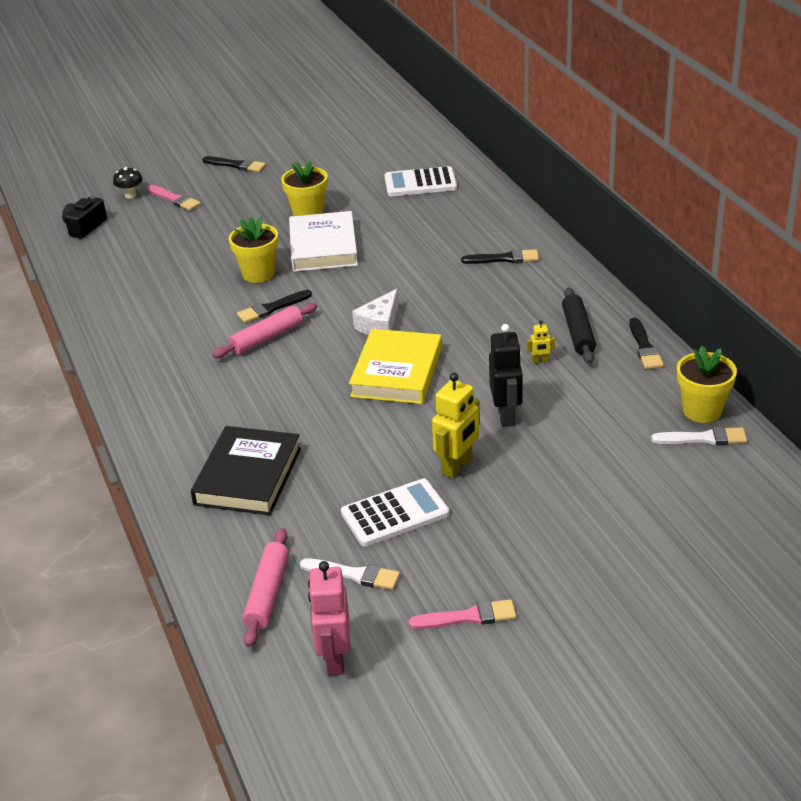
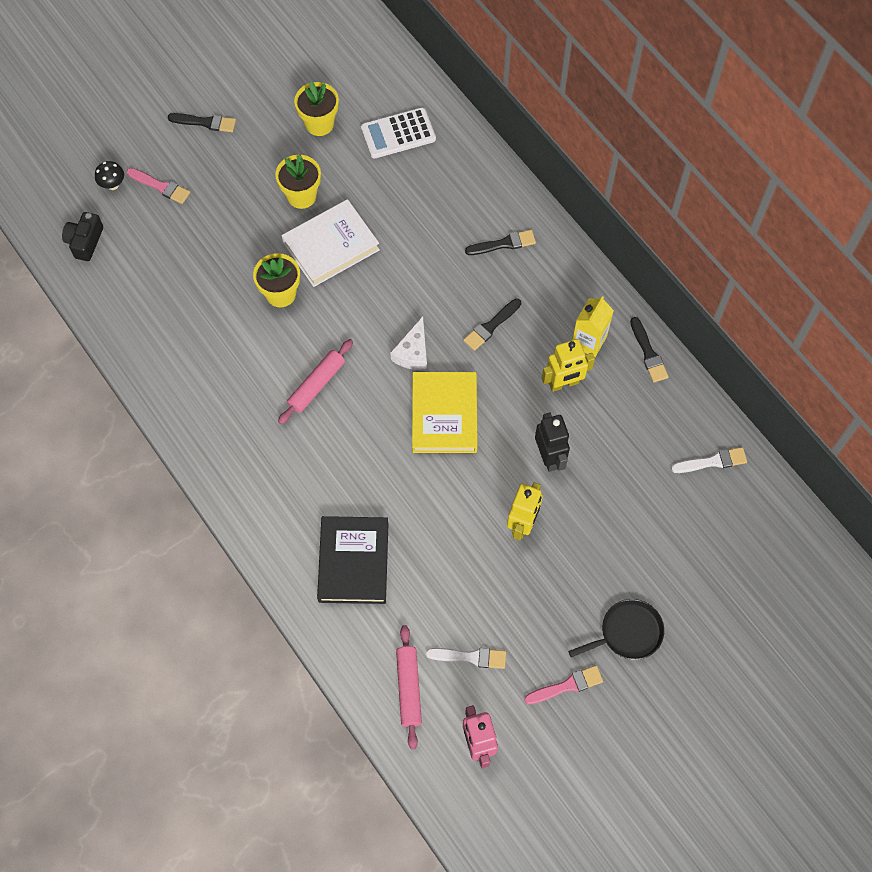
camera: 15 degrees left, 30 degrees up
black brush [237,290,312,323] -> black brush moved to [463,299,521,351]
white book [289,211,358,272] -> white book turned 75 degrees clockwise [281,199,380,287]
white calculator [341,479,450,547] -> none
yellow robot [527,320,555,364] -> yellow robot [542,339,595,392], size x2.14
black rolling pin [562,287,596,364] -> yellow carton [572,296,614,357]
yellow flower pot [677,346,737,423] -> yellow flower pot moved to [294,81,339,136]
none -> black pan [568,599,664,660]

